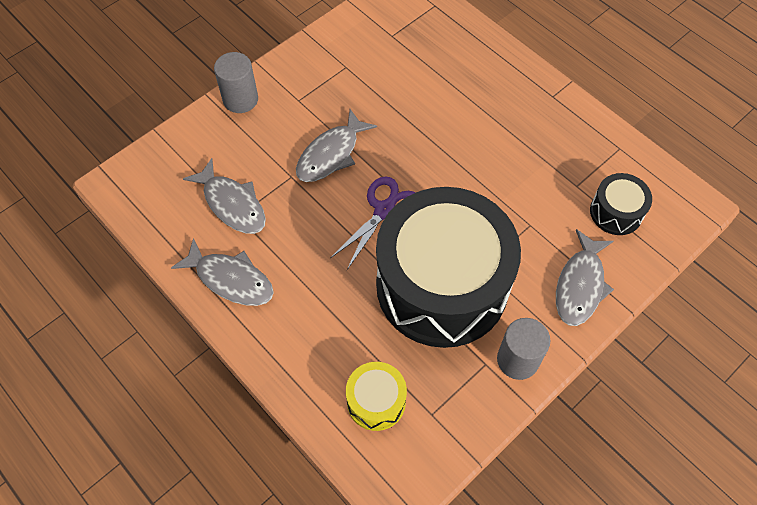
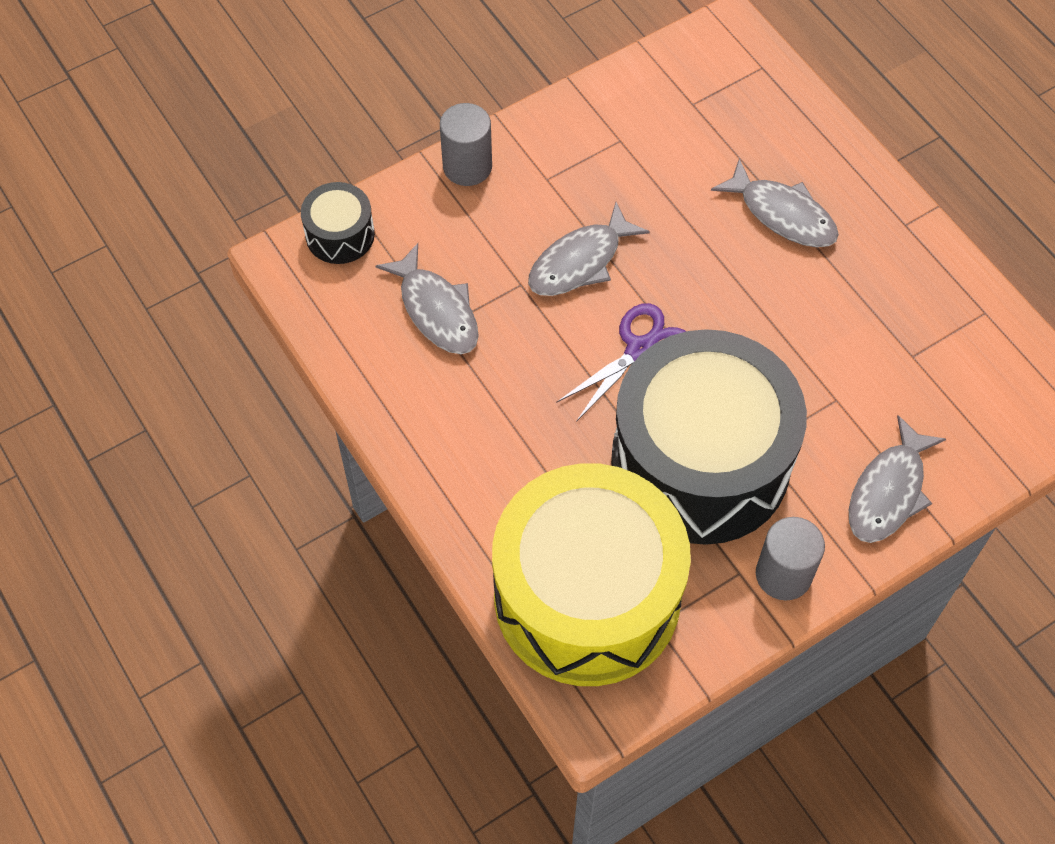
camera: 10 degrees right, 0 degrees up
grey fish [171,238,274,306] -> grey fish moved to [711,158,839,247]
yellow drum [346,362,407,431] -> yellow drum [492,463,691,686], size x2.41
black drum [590,173,652,235] -> black drum moved to [301,182,375,264]

